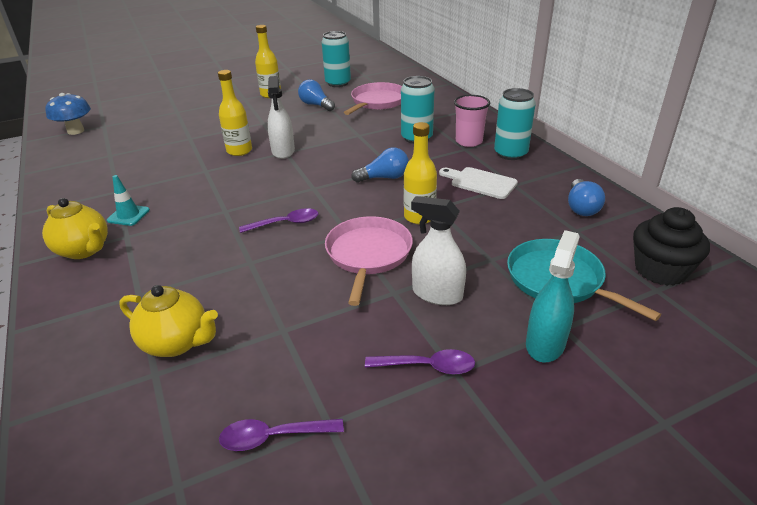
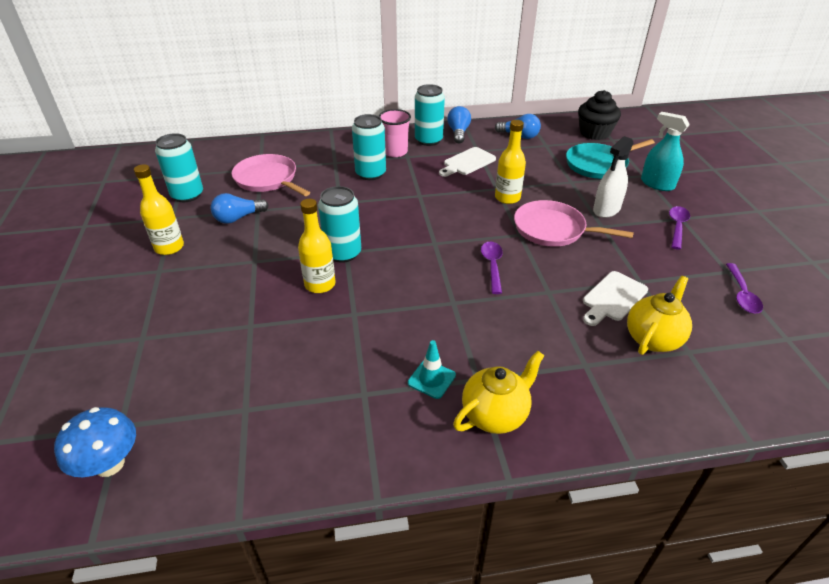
camera: 75 degrees left, 5 degrees up
white spray bottle [267,76,295,159] -> turquoise can [318,186,361,263]
blue light bulb [351,148,409,183] -> blue light bulb moved to [447,106,471,143]
none -> white cutting board [583,271,648,326]

